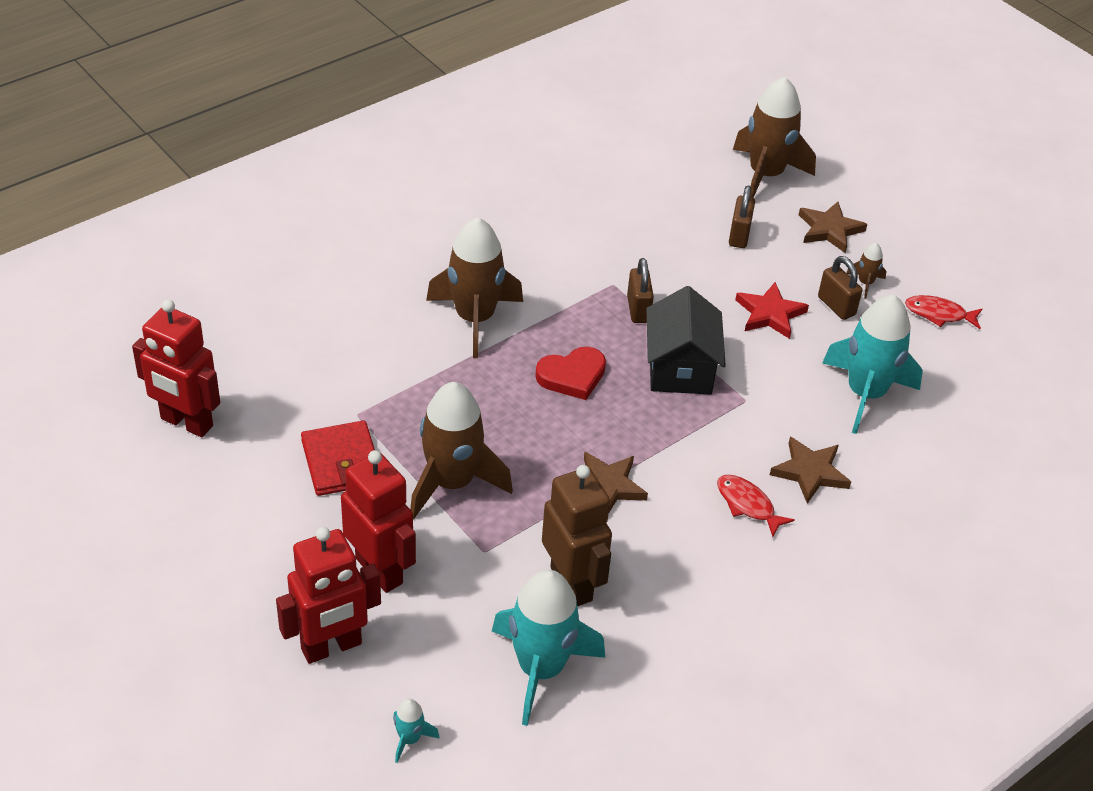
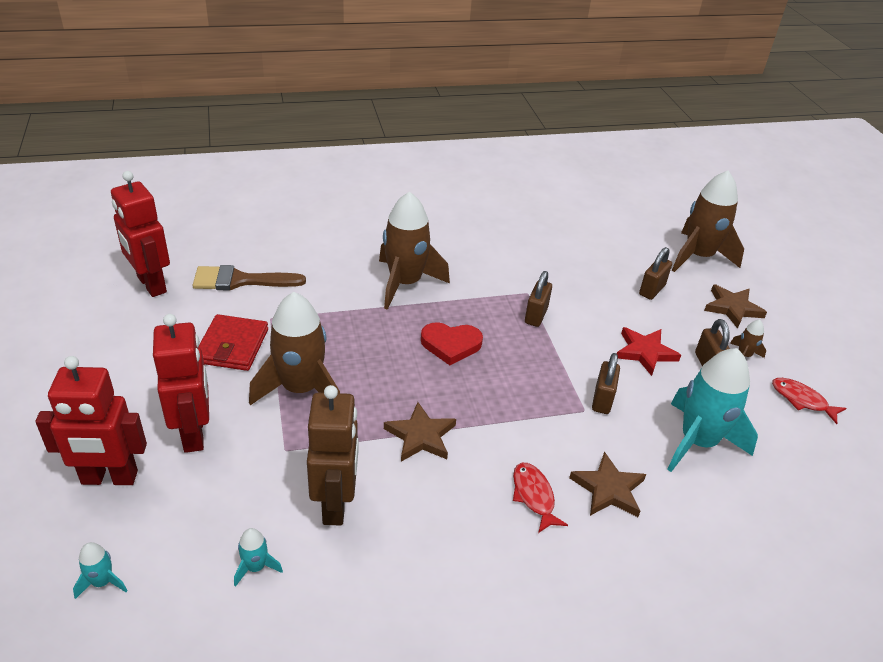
camera: 25 degrees right, 5 degrees down
turquoise rocket [492,570,605,726] -> turquoise rocket [234,528,283,587], size x0.42
black house [647,286,726,395] -> none
none -> brown brush [193,265,306,290]
none -> brown padlock [592,353,620,414]

